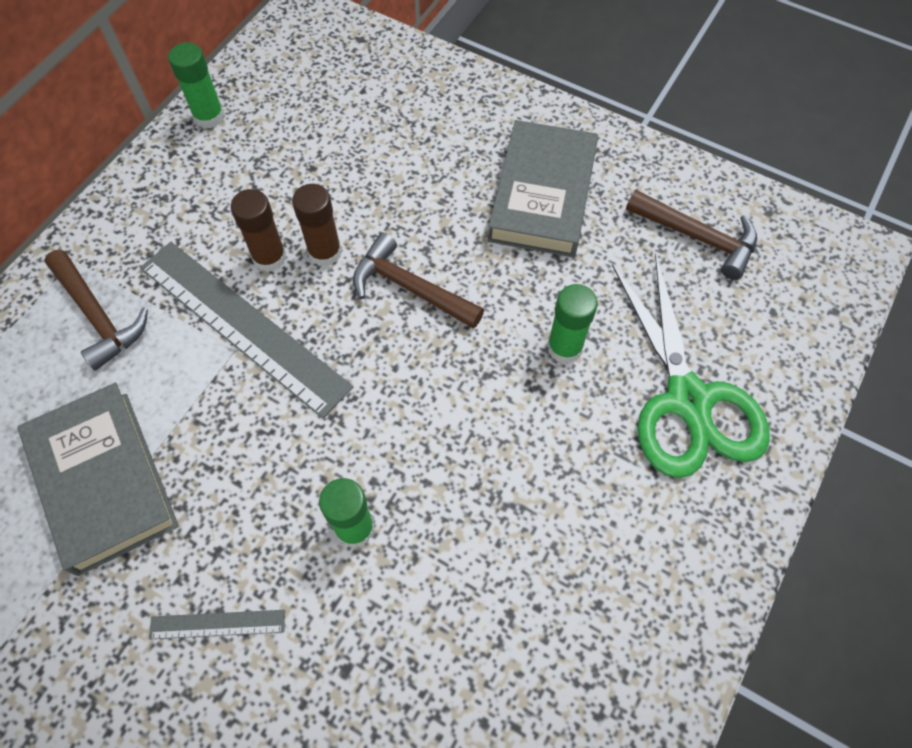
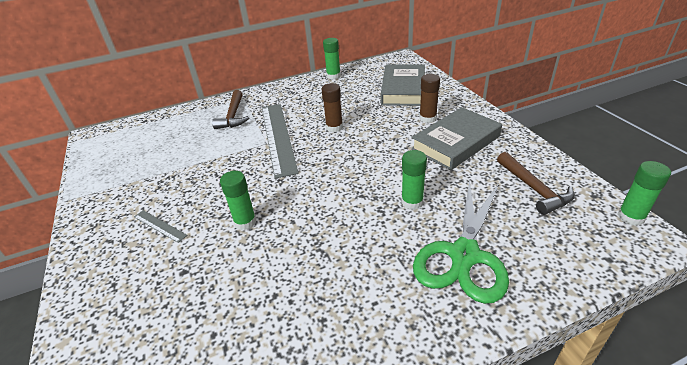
camera: 40 degrees right, 25 degrees down
grey book [18,383,179,576] -> grey book moved to [381,64,425,106]
brown glue stick [231,189,286,272] -> brown glue stick moved to [419,74,440,123]
brown hammer [353,233,484,329] -> none
none -> green glue stick [618,161,671,226]

